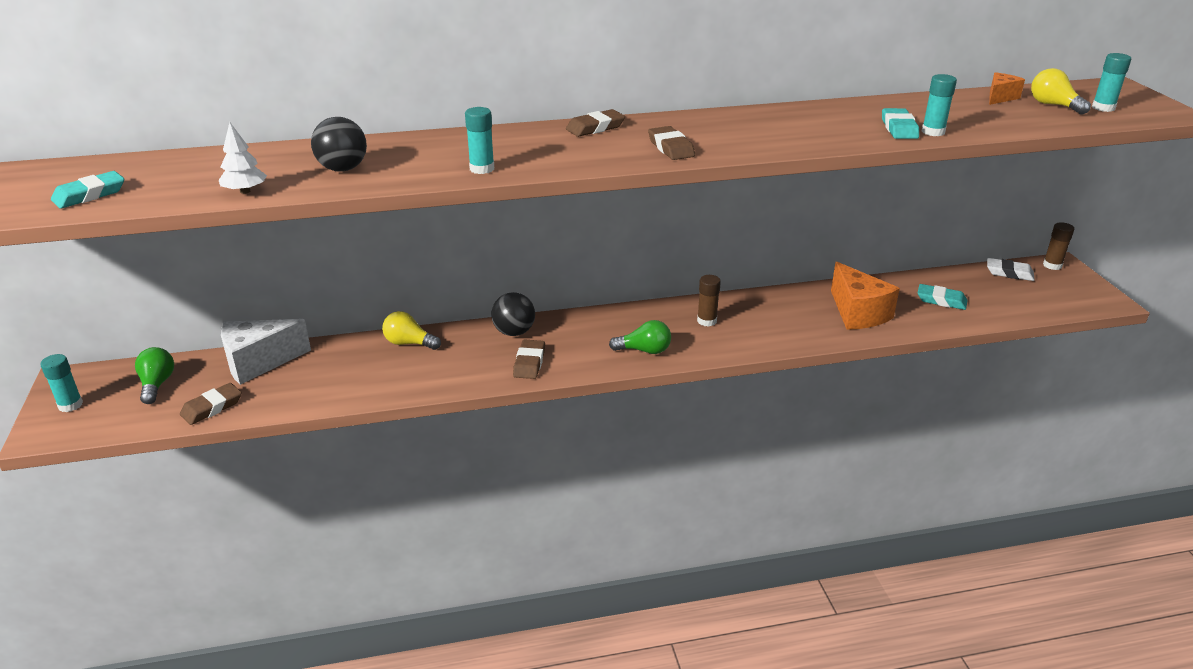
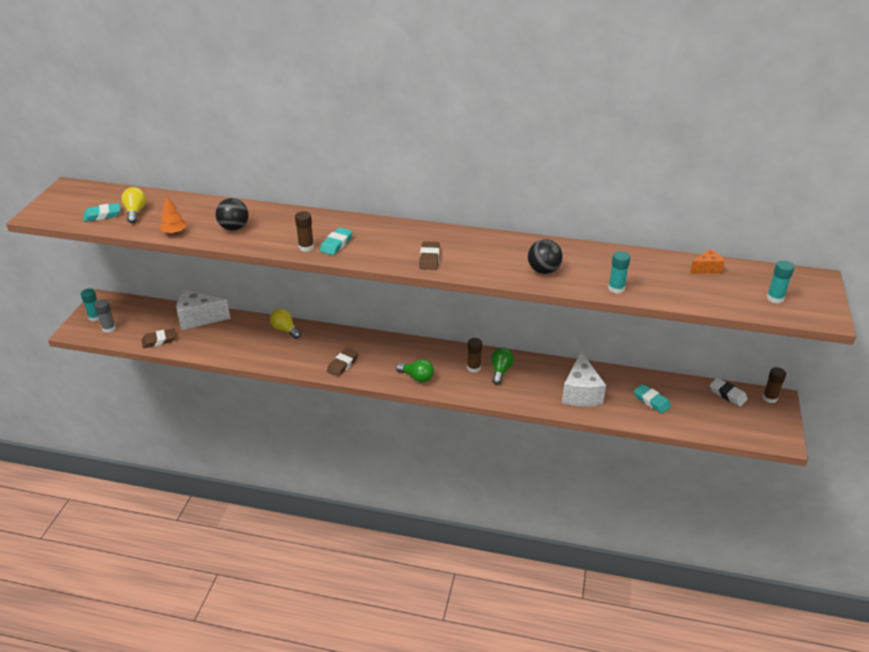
camera: 25 degrees right, 5 degrees up
green light bulb [135,347,174,404] -> green light bulb moved to [491,347,514,385]
white tree [219,122,267,194] -> orange tree [159,195,187,234]
turquoise glue stick [465,107,494,174] -> brown glue stick [295,211,314,252]
black ball [491,292,535,336] -> black ball moved to [528,239,563,274]
brown eraser [566,109,625,137] -> none
orange cheese [831,262,900,330] -> white cheese [562,352,606,406]
turquoise eraser [882,108,919,139] -> turquoise eraser moved to [320,227,353,255]
yellow light bulb [1031,68,1091,115] -> yellow light bulb moved to [121,187,146,223]
none -> grey glue stick [95,300,116,333]

